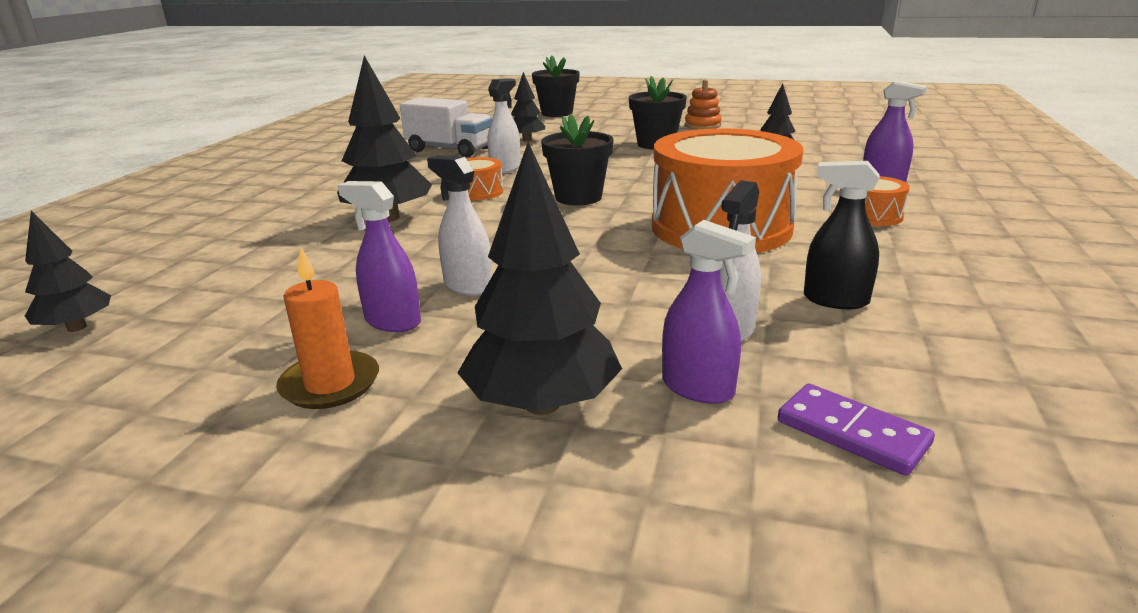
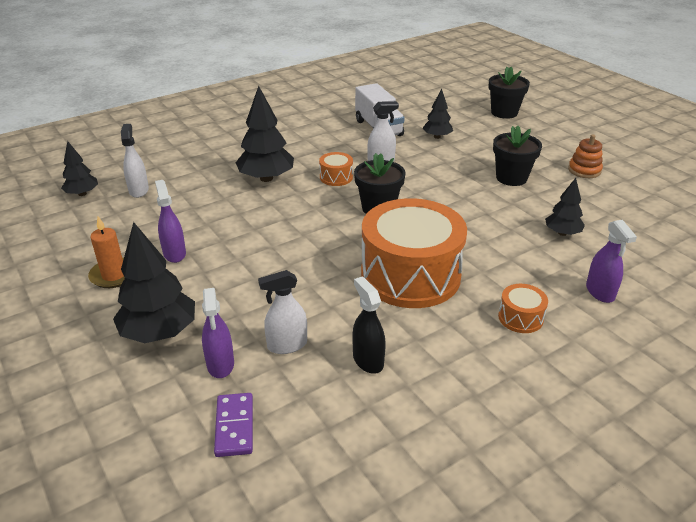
camera: 40 degrees right, 10 degrees up
white spray bottle [427,155,492,296] -> white spray bottle moved to [121,124,149,198]

